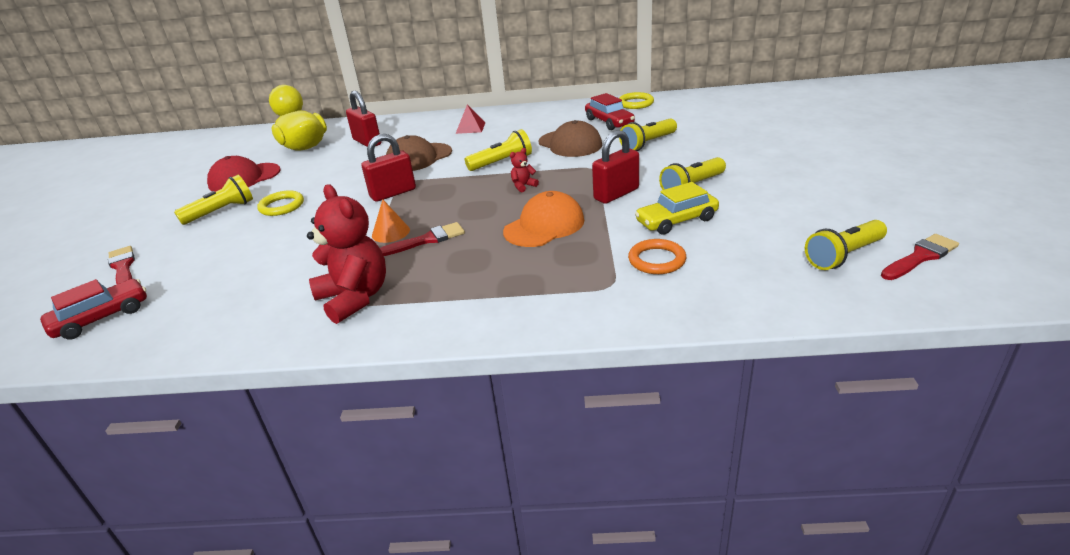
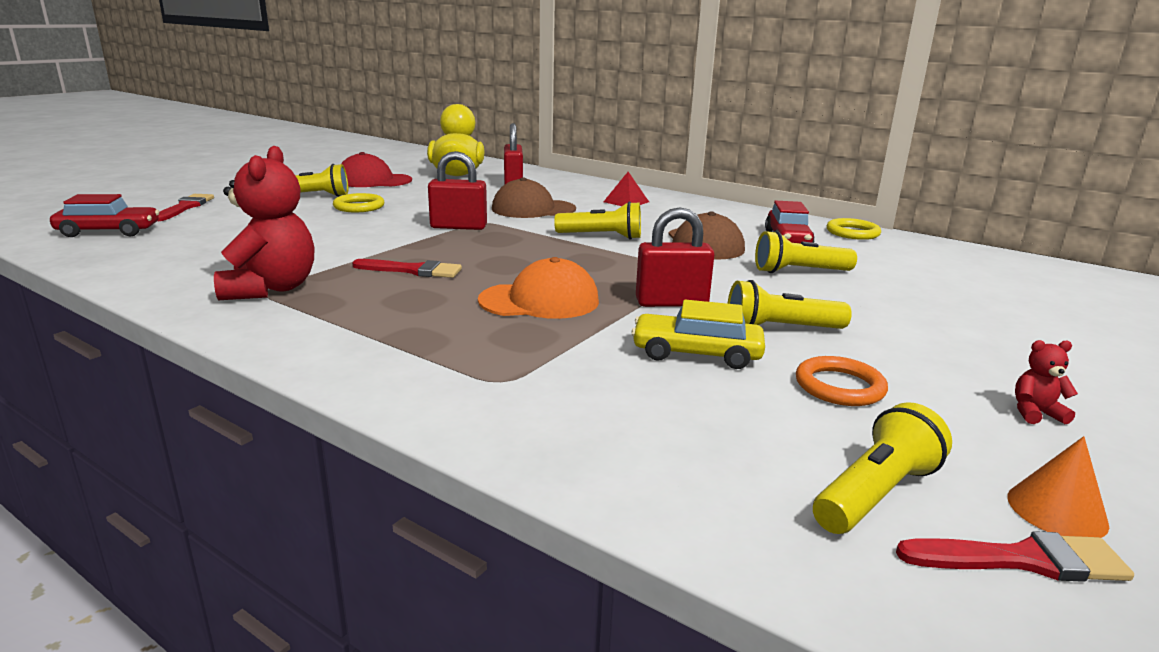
camera: 30 degrees right, 10 degrees down
orange cone [372,199,410,243] -> orange cone moved to [1007,436,1109,538]
red teddy bear [510,148,539,192] -> red teddy bear moved to [1015,340,1078,424]
orange ring [628,239,686,274] -> orange ring moved to [796,356,888,406]
yellow flashlight [805,220,887,270] -> yellow flashlight turned 135 degrees clockwise [813,402,952,534]

